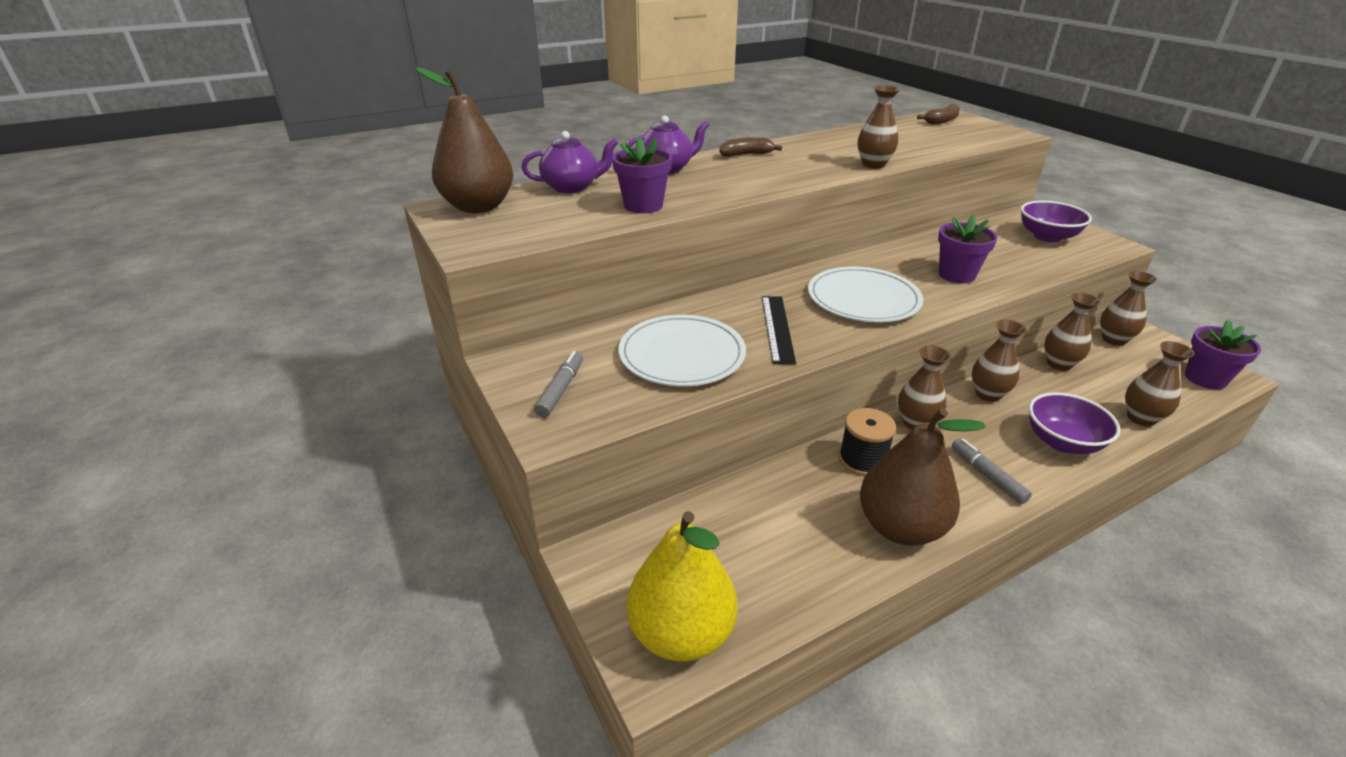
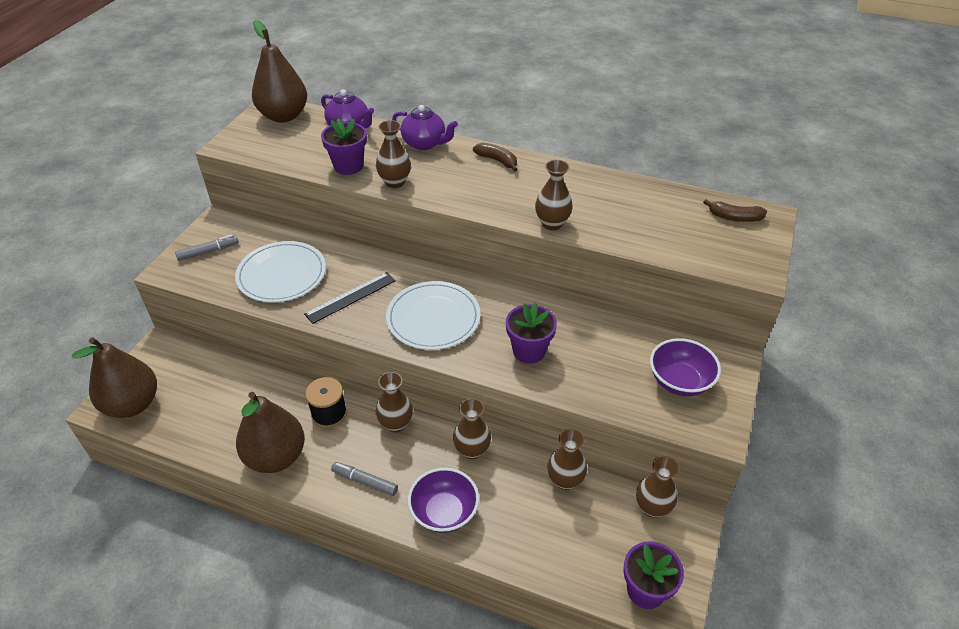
camera: 50 degrees right, 10 degrees up
yellow pear [627,511,738,661] -> brown pear [72,337,157,418]
grey marker [952,438,1032,504] -> grey marker turned 90 degrees counterclockwise [331,462,398,496]
brown vase [1125,341,1195,426] -> brown vase moved to [376,120,411,188]

